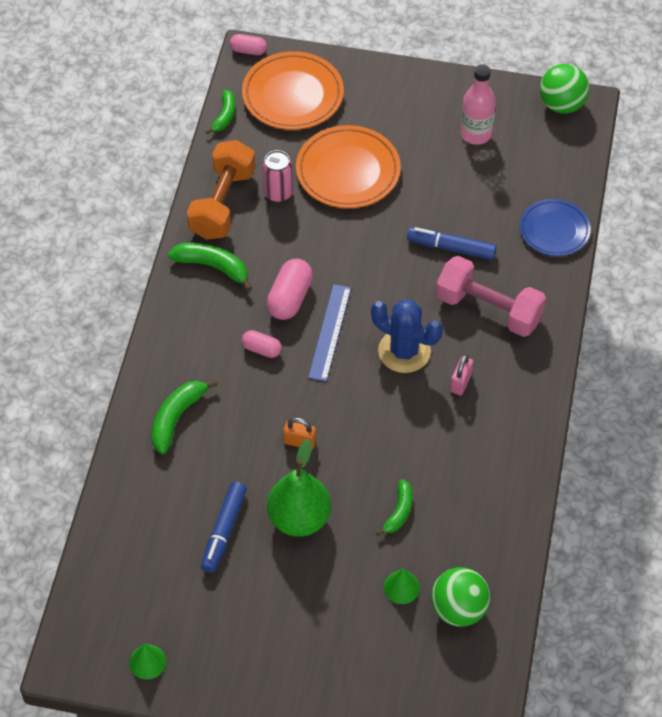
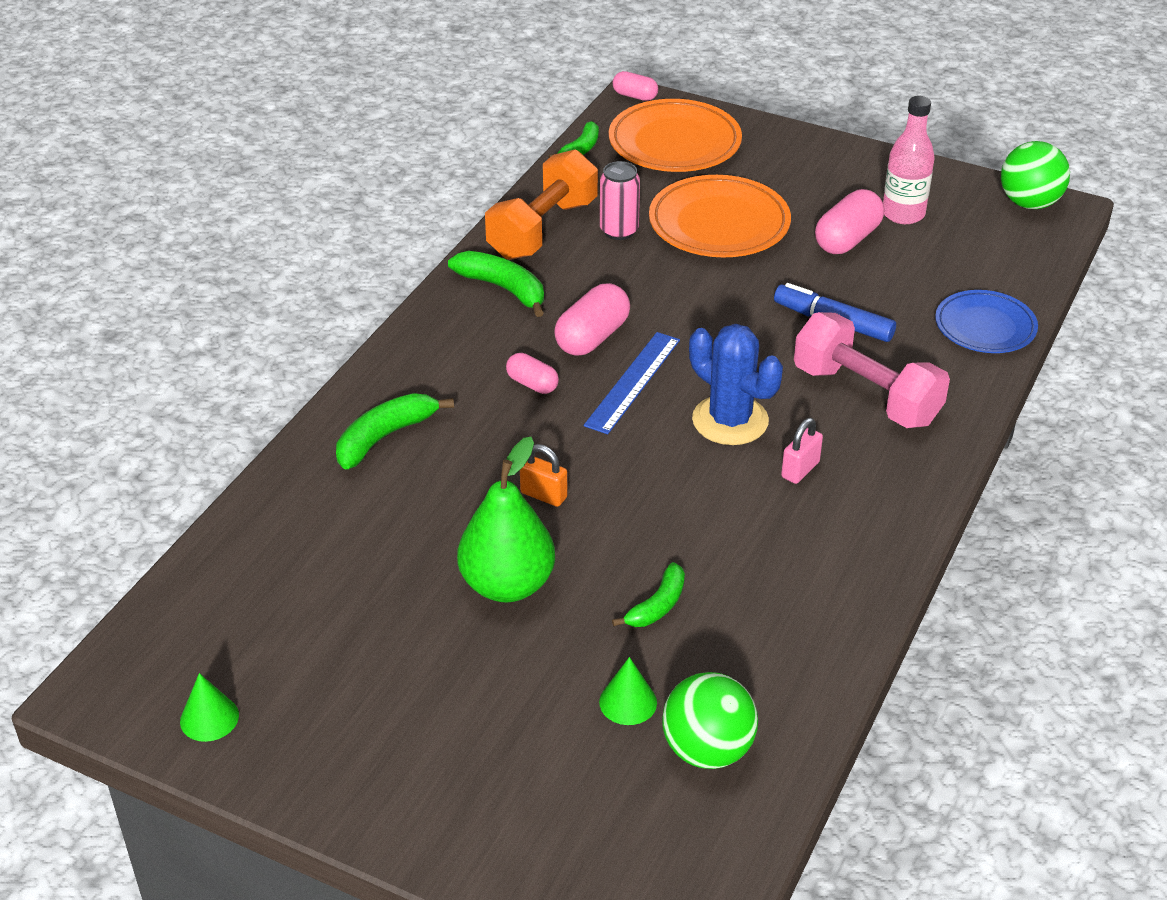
camera: 15 degrees right, 15 degrees down
blue marker [201,482,247,573] -> none
none -> pink capsule [815,189,884,254]

